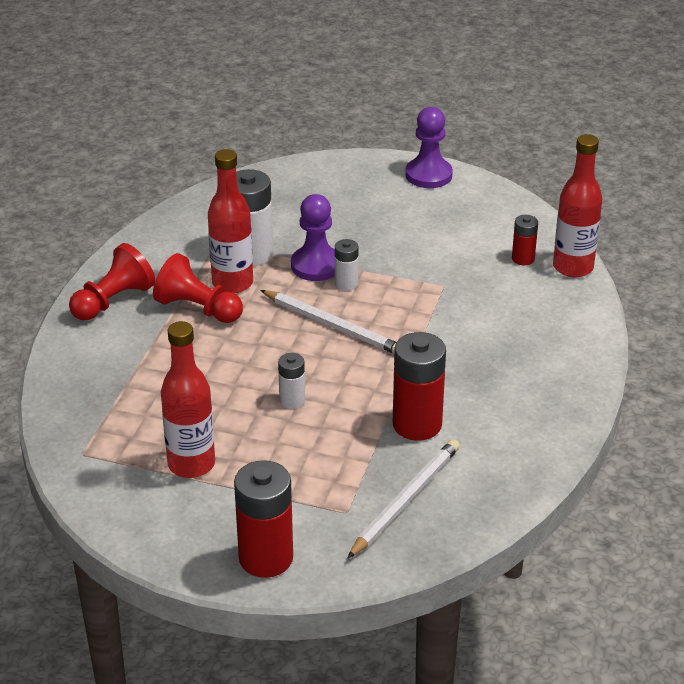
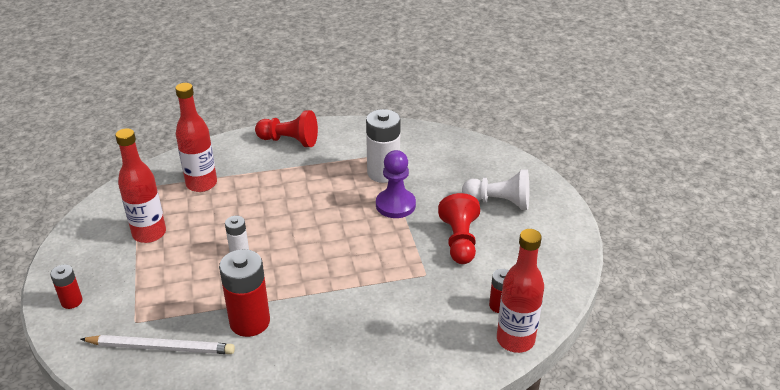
camera: 60 degrees right, 0 degrees up
red pawn [153,253,243,323] -> red pawn moved to [438,193,480,264]
red bottle [208,149,253,293] -> red bottle moved to [175,83,217,192]
red battery [234,460,293,578] -> red battery [50,264,83,309], size x0.53
white pencil [260,290,396,353] -> none
white battery [335,239,359,291] -> none
purple pawn [405,107,453,188] -> none
none -> white pawn [462,169,529,210]

